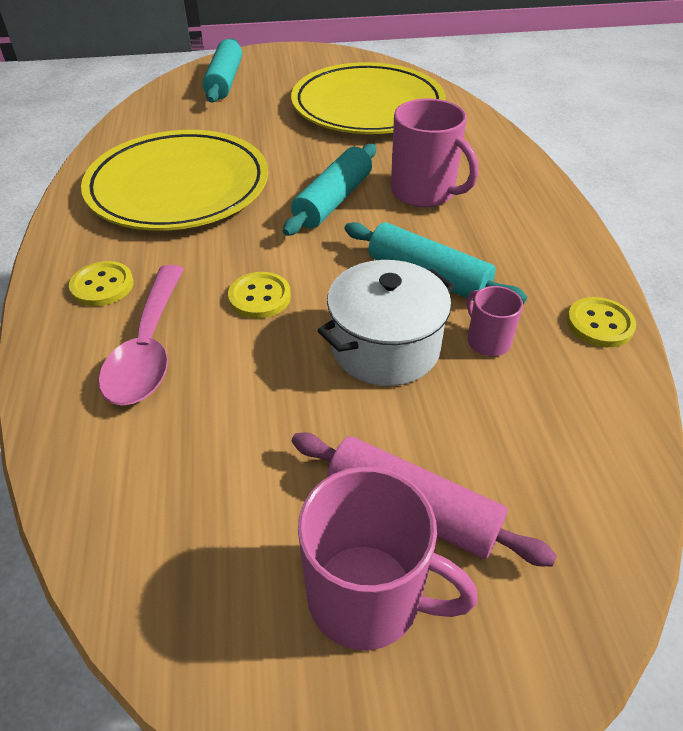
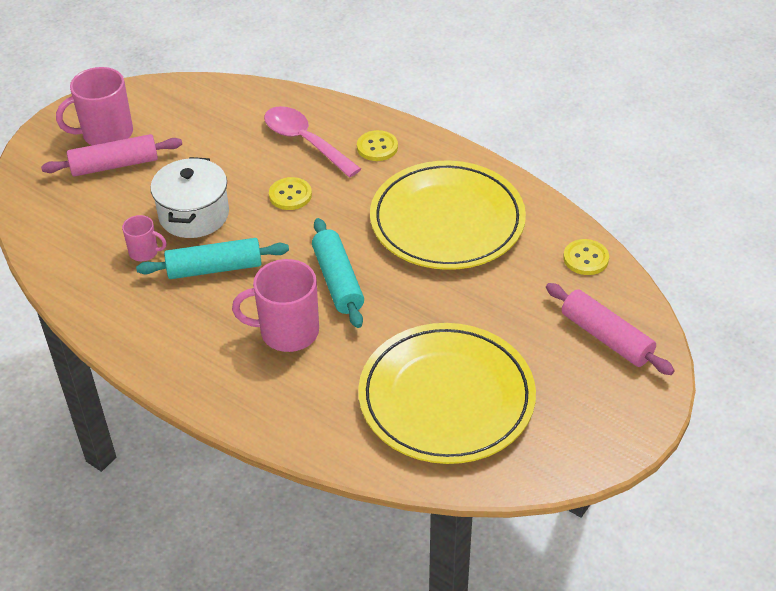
camera: 135 degrees right, 0 degrees up
turquoise rolling pin [202,38,242,102] -> pink rolling pin [546,283,675,375]
yellow button [567,297,636,347] -> yellow button moved to [563,239,609,275]

